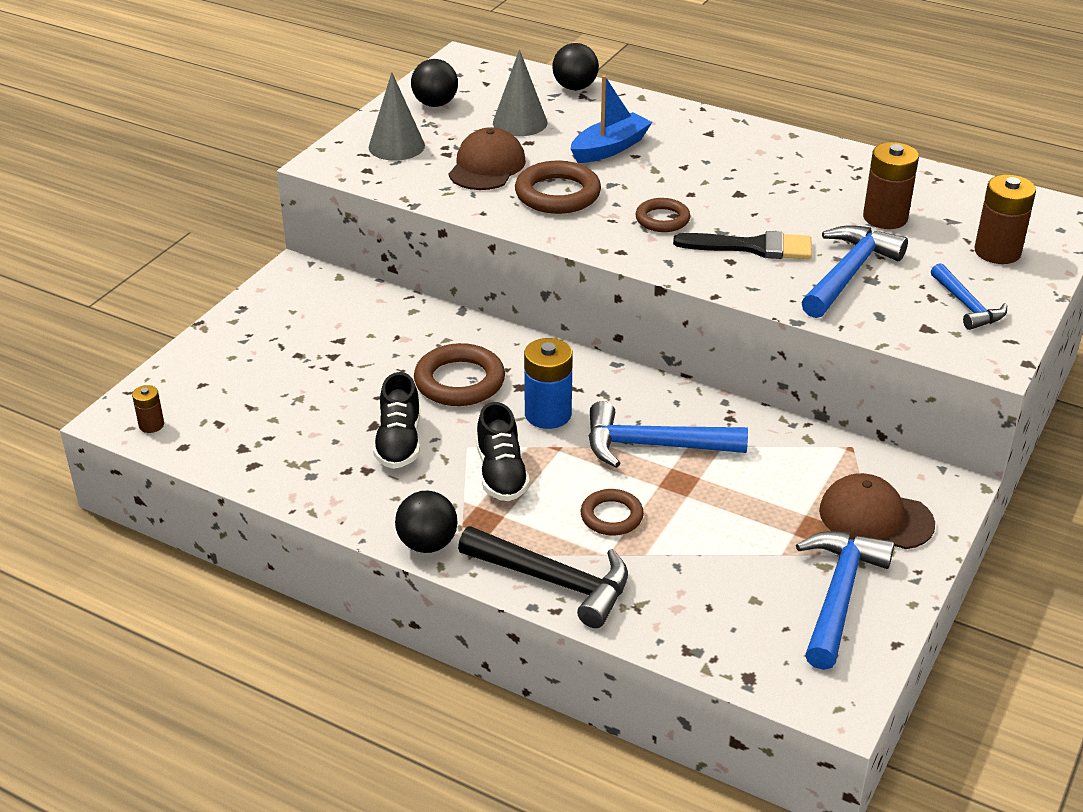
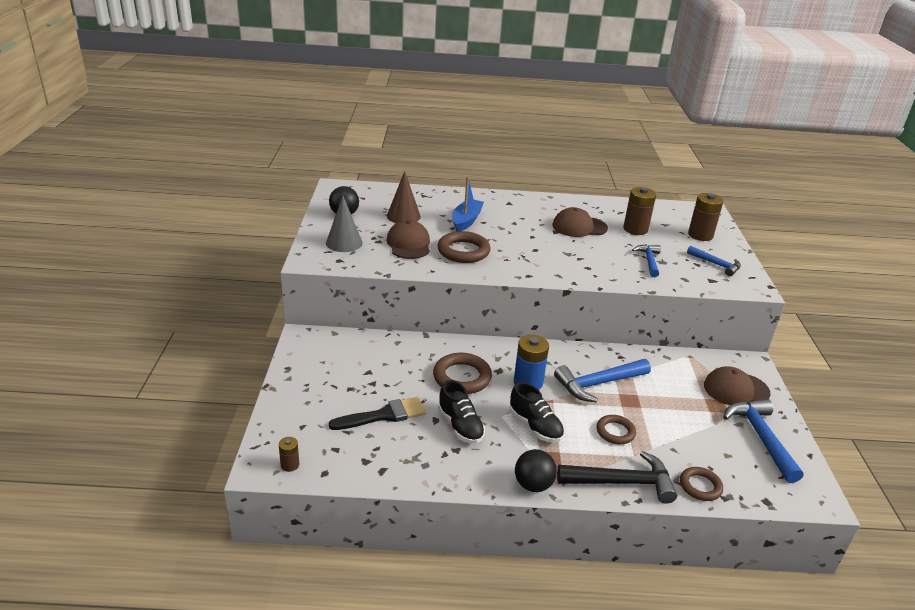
camera: 30 degrees left, 5 degrees down
grey cone [493,50,548,136] -> brown cone [387,171,421,223]
black ball [552,43,599,90] -> none
brown ring [635,198,691,232] -> brown ring moved to [680,467,723,501]
black brush [673,231,812,259] -> black brush moved to [329,397,426,430]
blue hammer [801,225,908,318] -> blue hammer [632,244,661,277], size x0.62
none -> brown cap [552,207,608,237]

